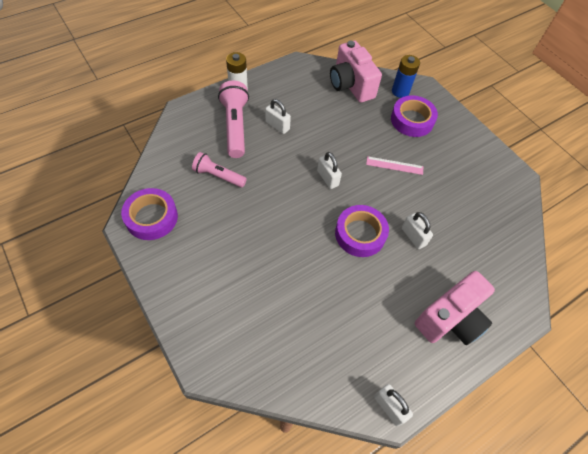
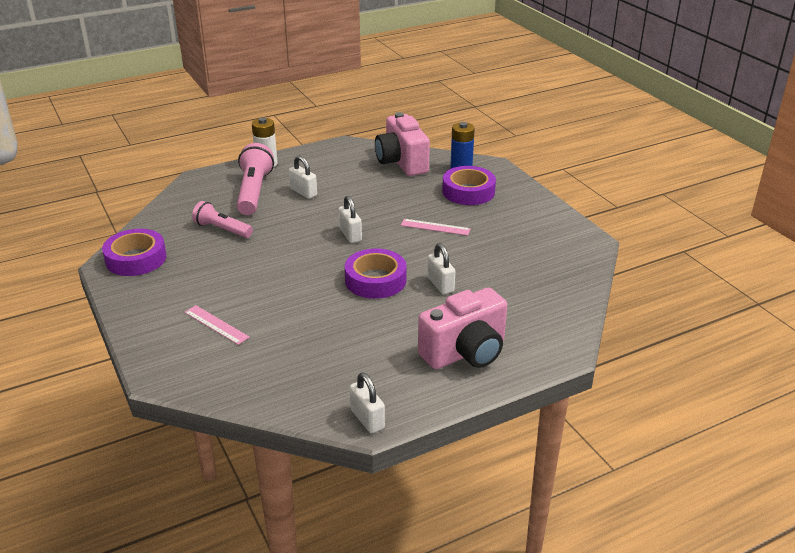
camera: 10 degrees right, 25 degrees down
none -> pink ruler [184,305,250,345]

